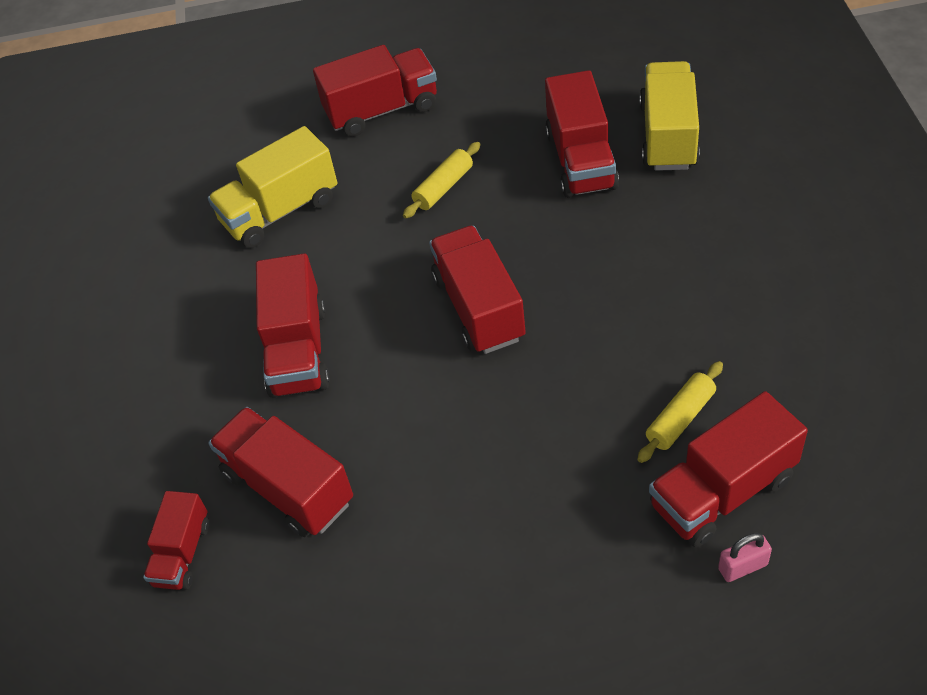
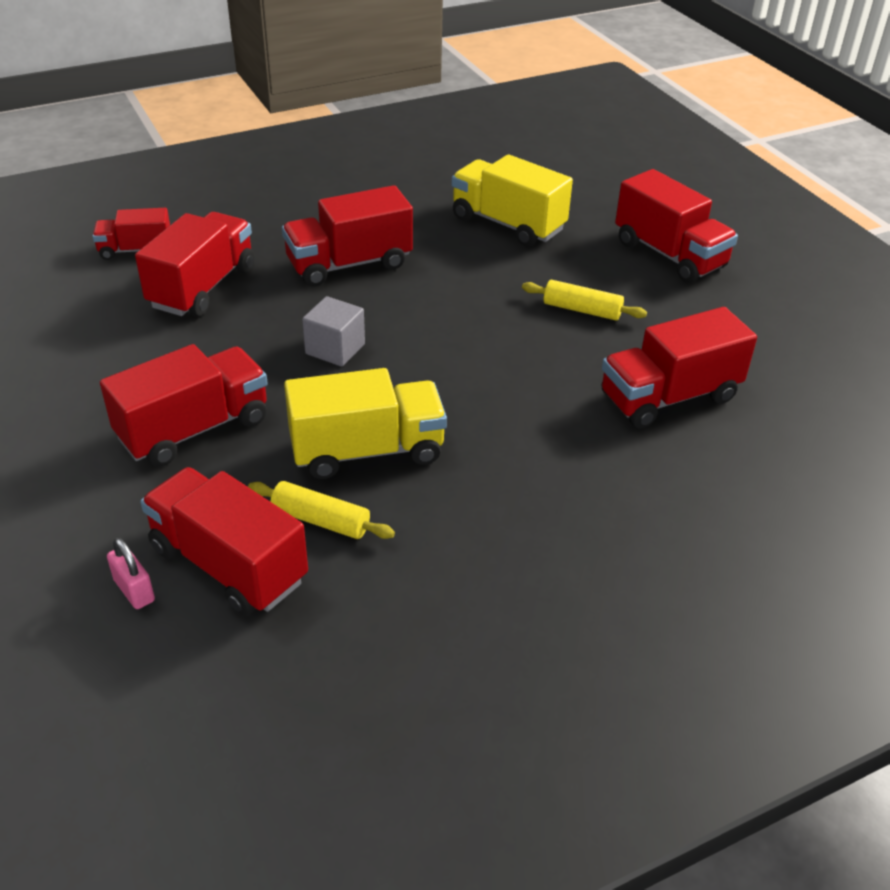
camera: 65 degrees right, 10 degrees down
red truck [429,226,526,354] -> red truck moved to [100,344,268,467]
yellow truck [639,61,700,171] -> yellow truck moved to [284,368,447,479]
none -> grey cube [302,296,365,367]

